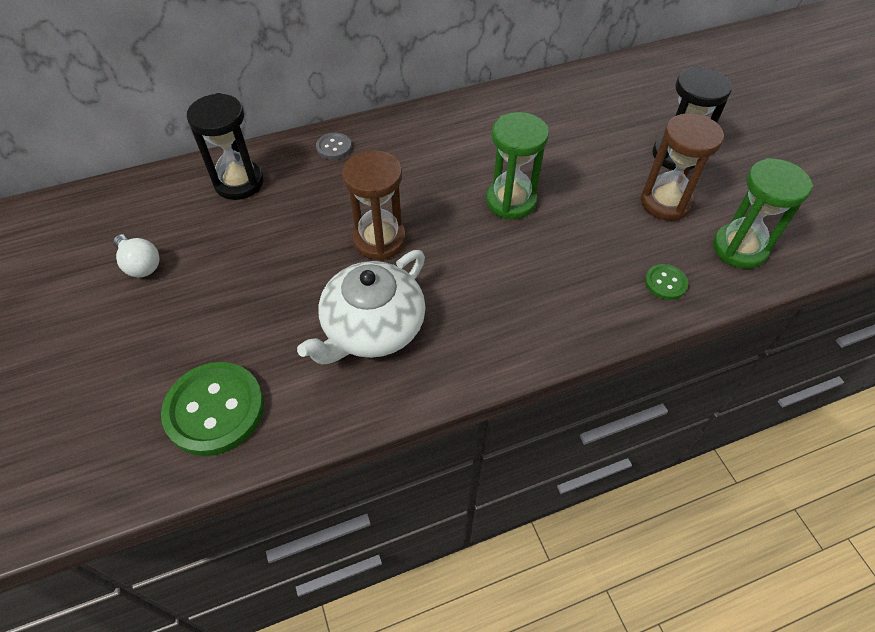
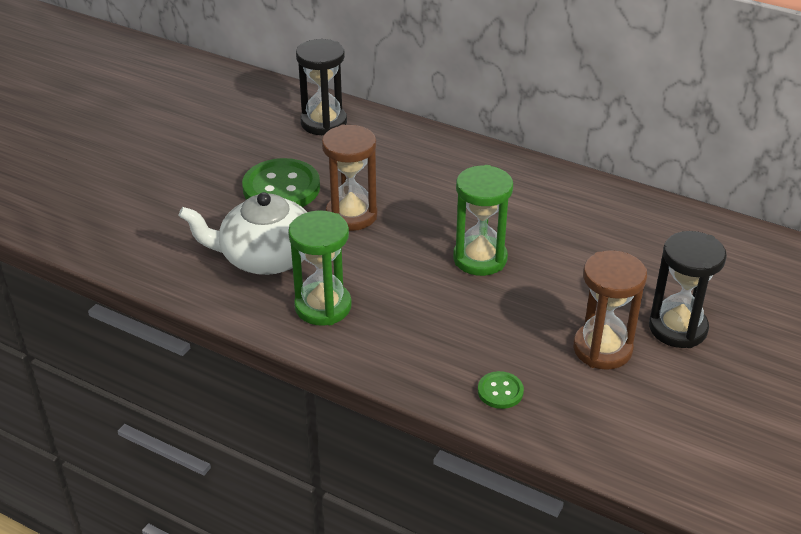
camera: 50 degrees right, 15 degrees down
white light bulb [113,235,160,278] -> none
green button [161,362,264,456] -> green button moved to [242,158,320,207]
grey button [316,133,352,160] -> none
green hourglass [713,158,813,269] -> green hourglass moved to [288,211,352,325]

